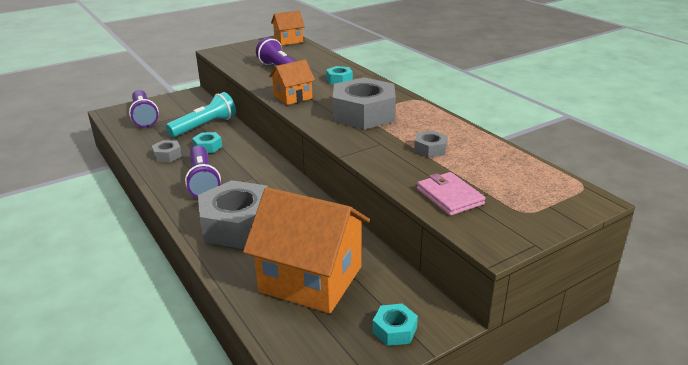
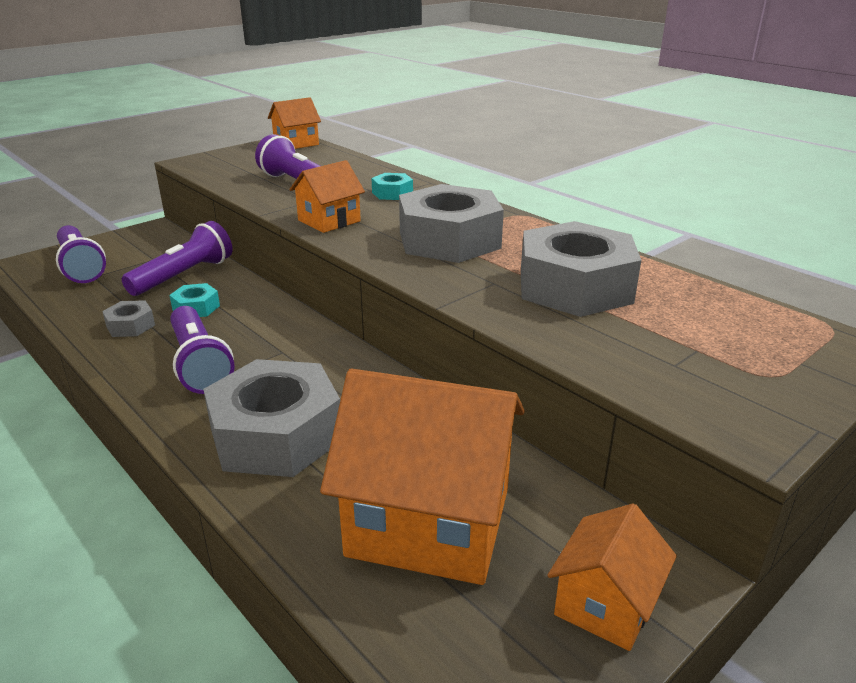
camera: 10 degrees left, 0 degrees up
turquoise flashlight [166,92,236,137] -> purple flashlight [122,221,232,296]
turquoise nut [373,303,418,346] -> orange house [547,504,677,651]
grey nut [414,131,448,158] -> grey nut [521,221,641,317], size x2.25
pink wallet [417,172,486,216] -> none

